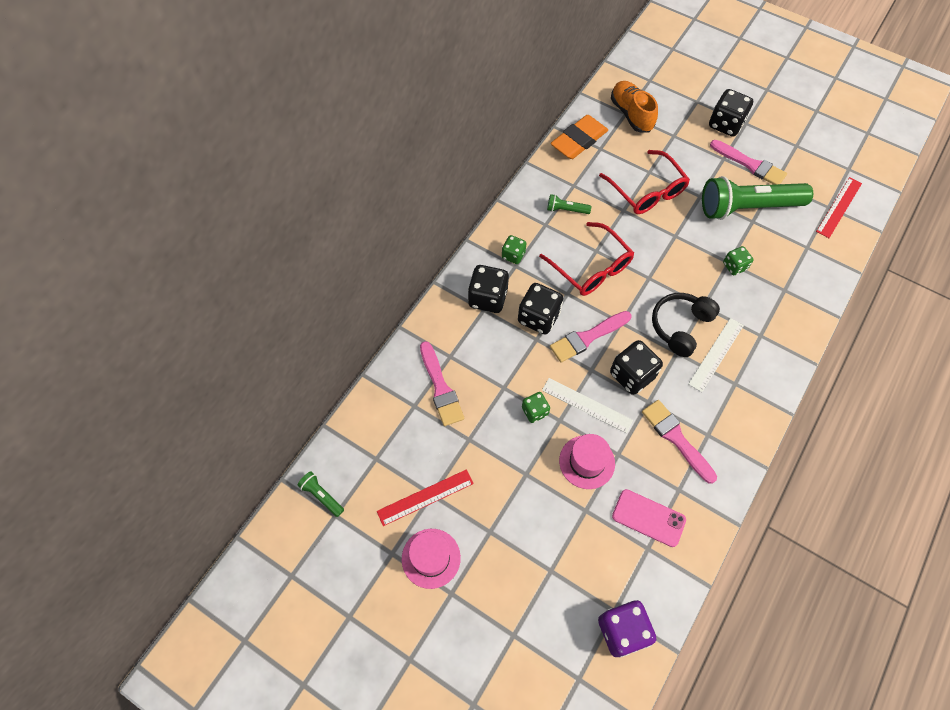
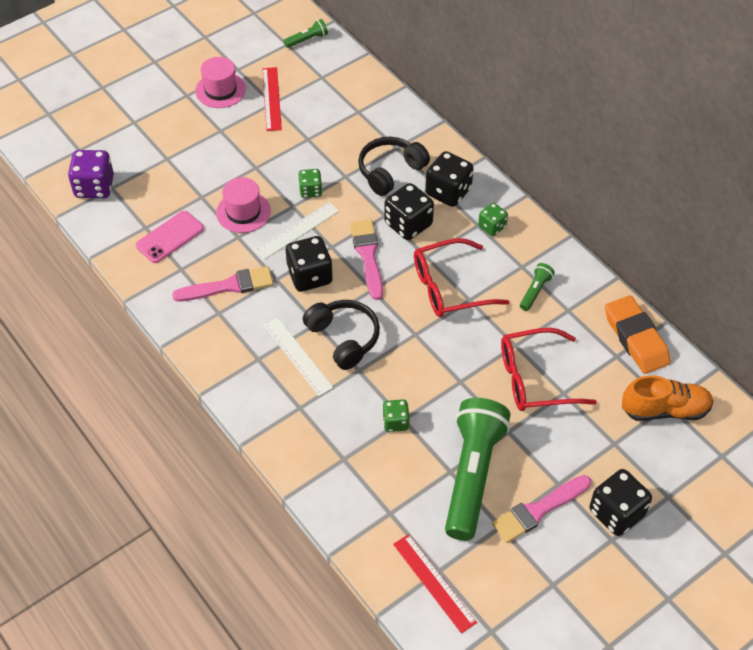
camera: 110 degrees right, 10 degrees down
pink brush [420,341,464,426] -> none
none -> black headphones [358,137,430,196]

